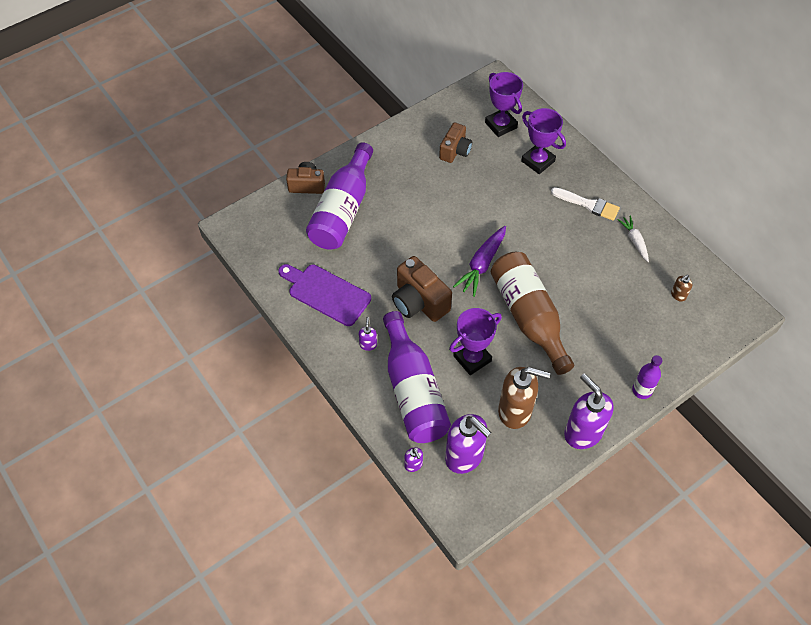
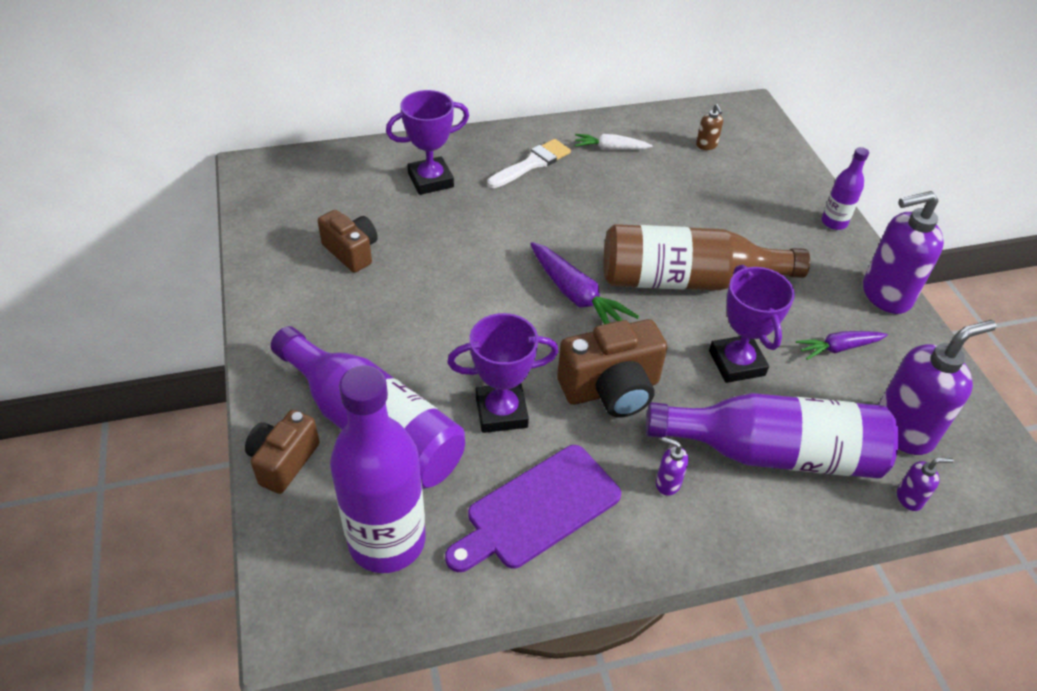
camera: 70 degrees left, 10 degrees down
purple trophy [485,72,523,137] -> purple trophy moved to [447,313,559,433]
brown soap dispenser [498,367,550,429] -> purple carrot [796,331,888,360]
none -> purple bottle [330,366,425,573]

